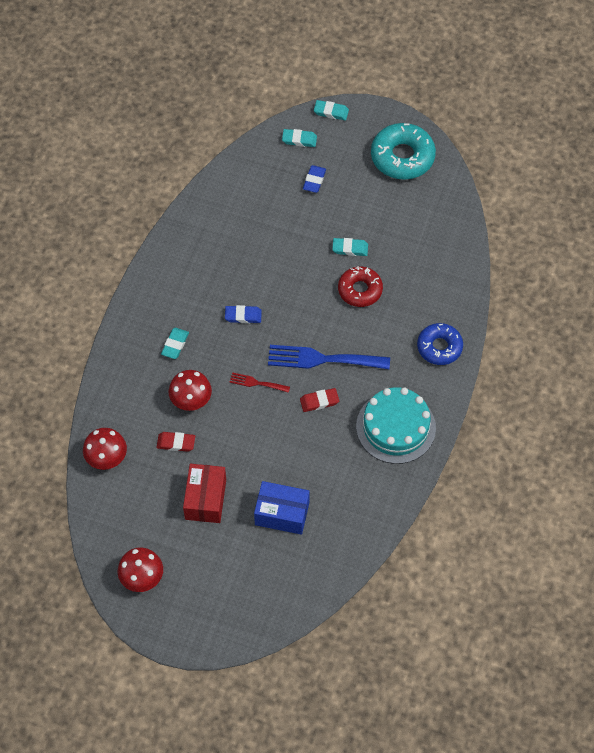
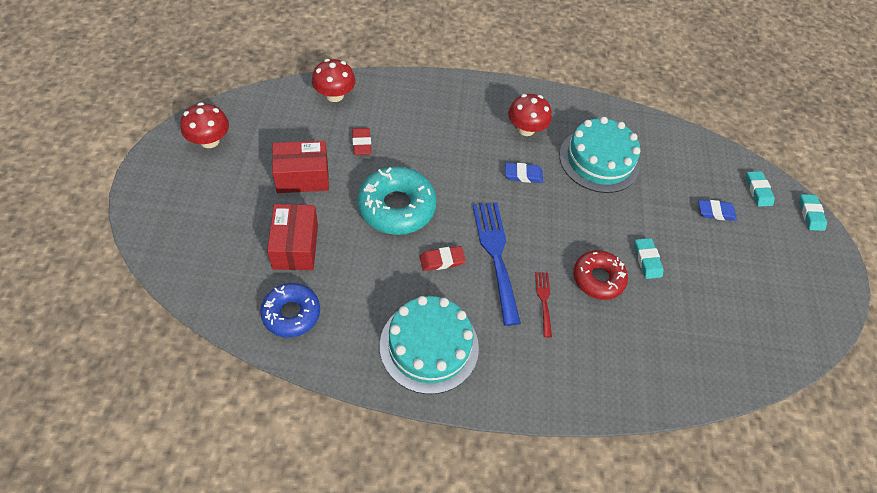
camera: 70 degrees right, 5 degrees down
turquoise eraser [161,328,189,359] -> none
red mushroom [169,370,212,411] -> red mushroom moved to [508,94,552,136]
blue eraser [225,305,262,323] -> blue eraser turned 75 degrees counterclockwise [505,163,543,183]
red fork [230,372,290,393] -> red fork moved to [535,272,552,337]
blue box [254,481,310,535] -> red box [267,204,318,270]
red eraser [300,388,339,412] -> red eraser turned 75 degrees counterclockwise [420,246,466,271]
turquoise donut [371,123,436,180] -> turquoise donut moved to [357,166,437,235]
blue donut [417,323,463,365] -> blue donut moved to [260,283,320,338]
none -> turquoise cake [560,117,640,193]

